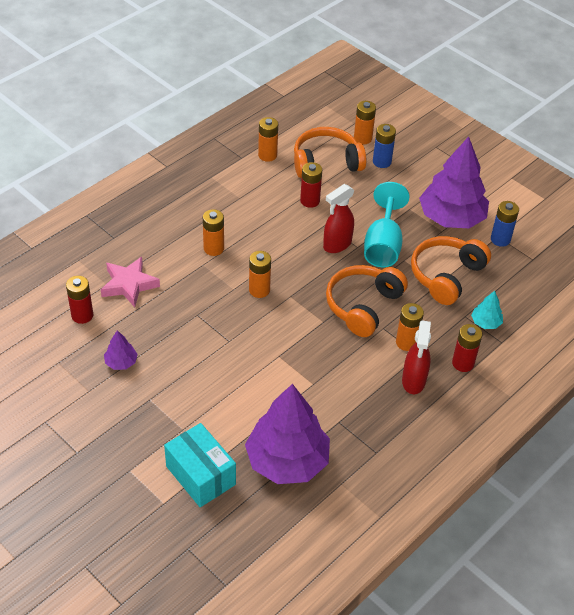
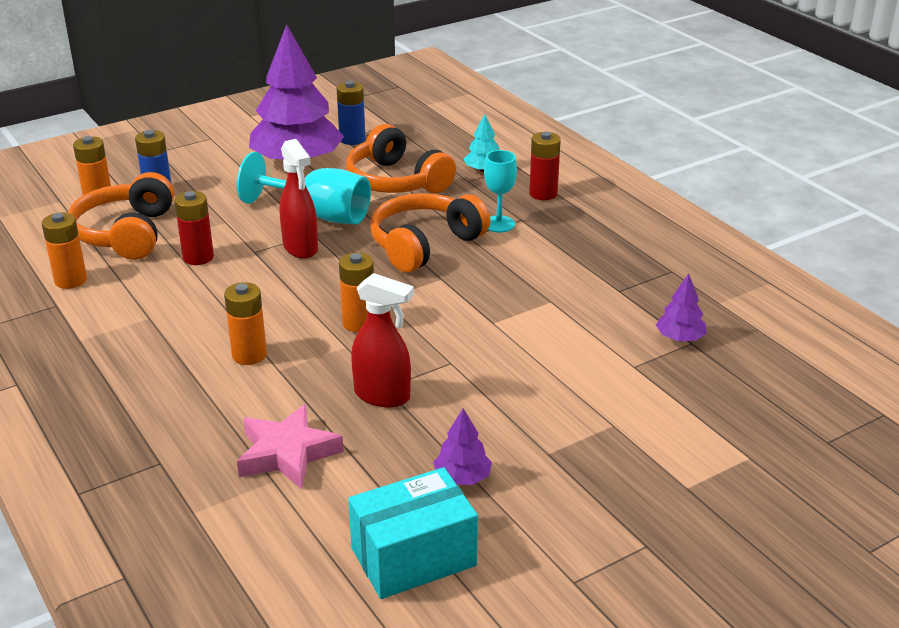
camera: 75 degrees left, 15 degrees down
red battery [66,276,94,324] -> none
turquoise box [164,423,236,507] -> turquoise box moved to [348,467,478,599]
purple tree [245,384,330,484] -> purple tree [656,274,707,342], size x0.42
orange headphones [326,265,408,337] -> orange headphones turned 90 degrees clockwise [370,193,491,272]
orange battery [396,303,424,351] -> turquoise goblet [484,150,517,233]
red spray bottle [402,320,431,394] -> red spray bottle moved to [351,273,414,407]

